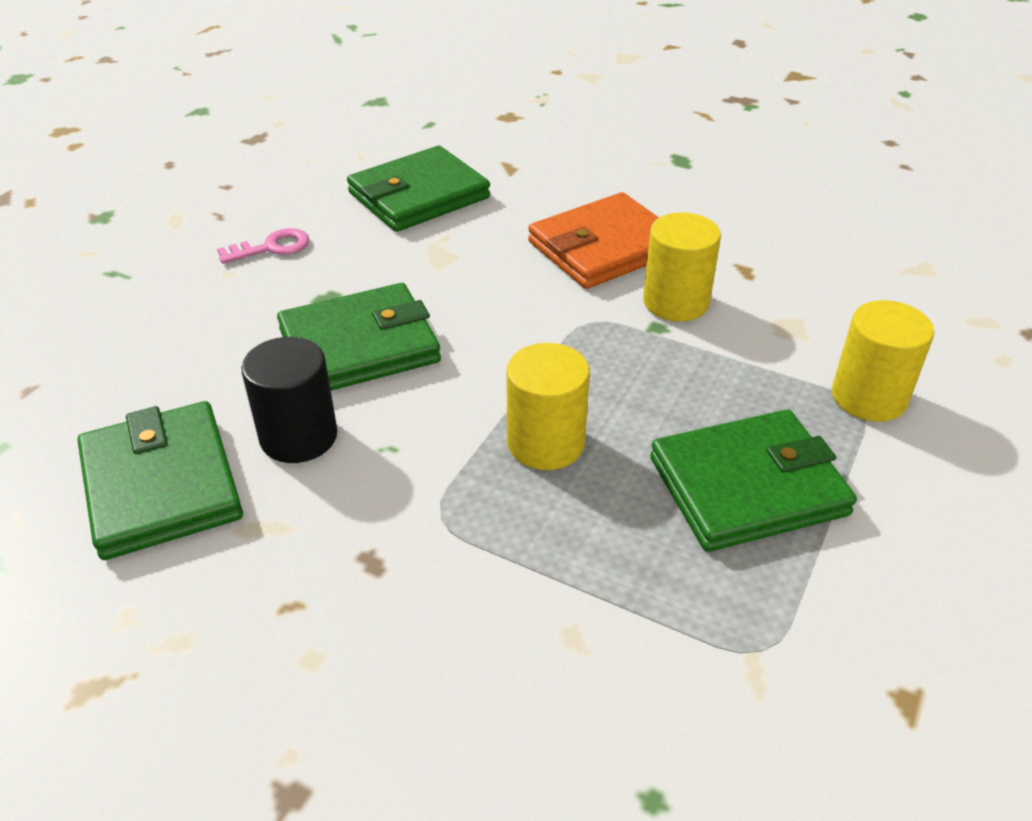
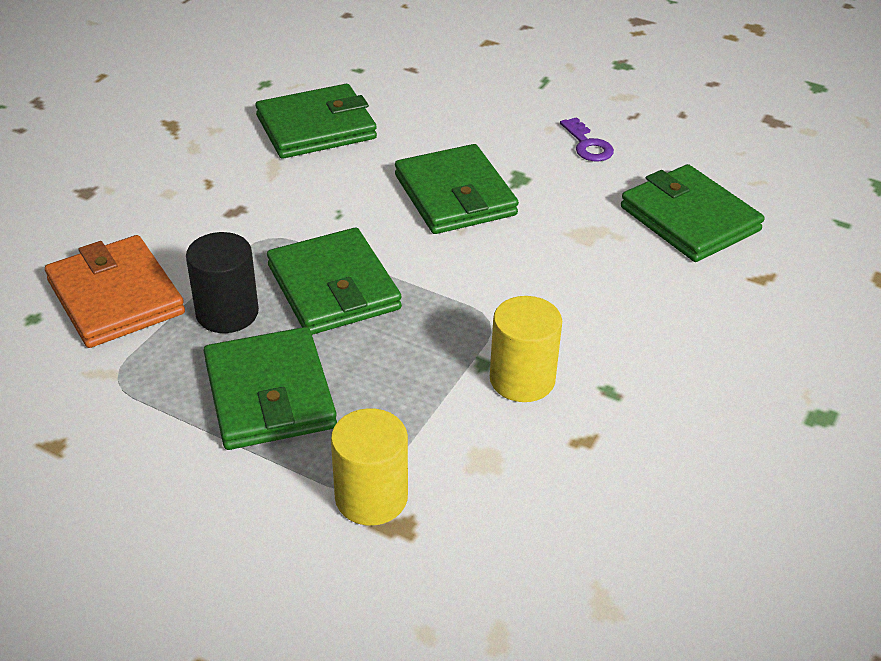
camera: 90 degrees right, 0 degrees up
pink key [217,228,309,264] -> purple key [560,117,614,161]
black cylinder [241,337,338,463] -> black cylinder moved to [186,232,259,333]
yellow cylinder [506,343,590,470] -> green wallet [267,228,402,335]
orange wallet [528,192,659,289] -> orange wallet moved to [45,235,185,348]

